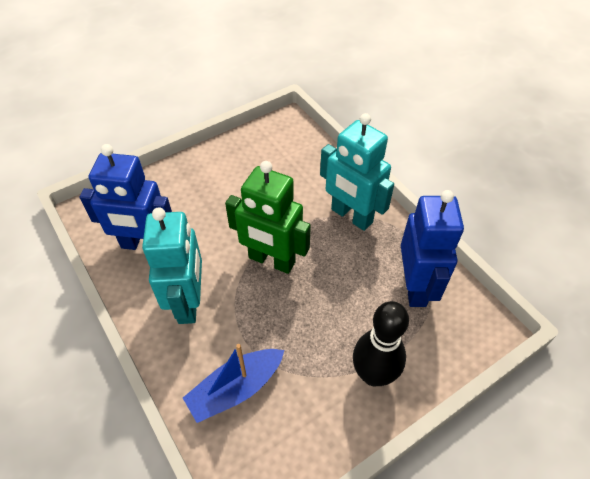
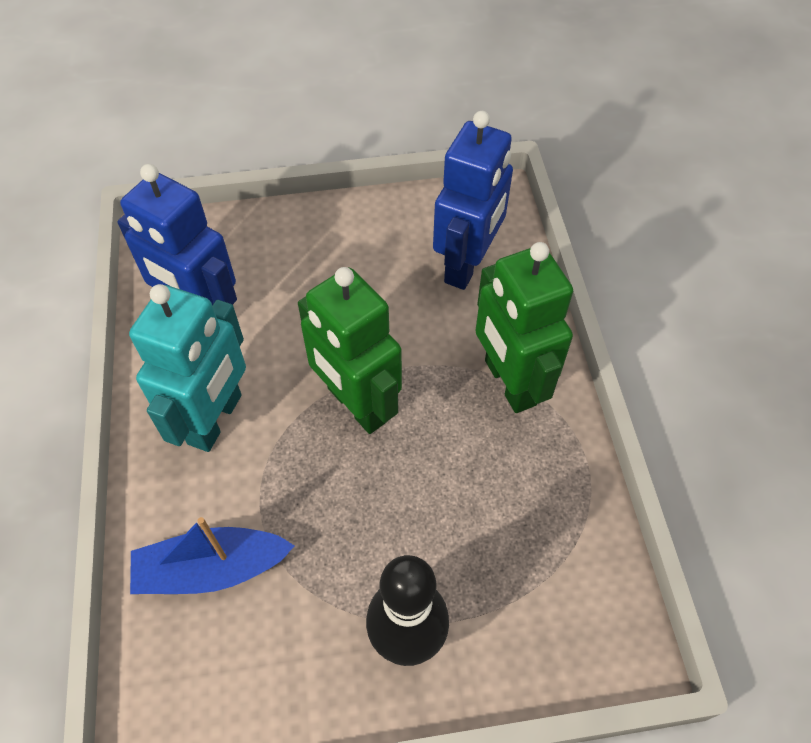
camera: 25 degrees right, 5 degrees up
turquoise robot [320,113,394,231] -> green robot [475,242,573,413]
blue robot [401,190,464,307] -> blue robot moved to [433,111,513,290]

